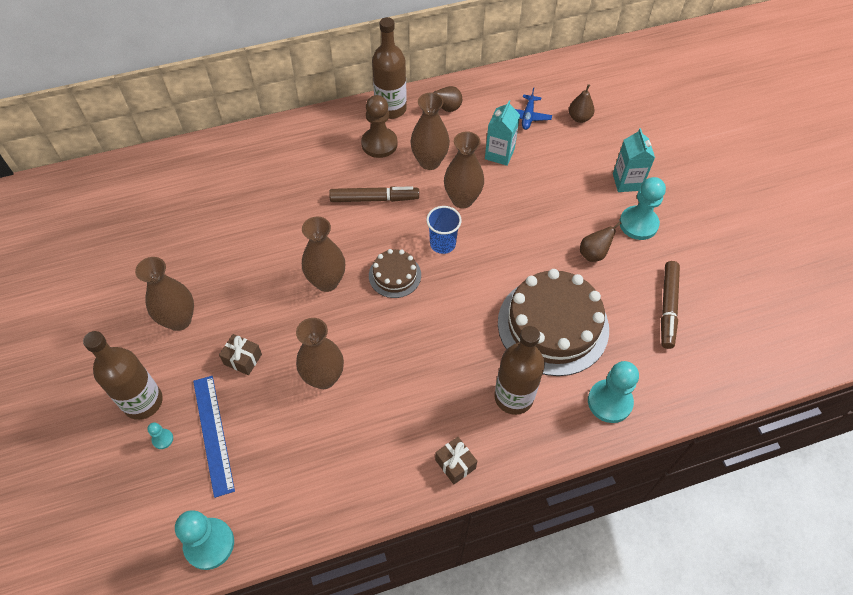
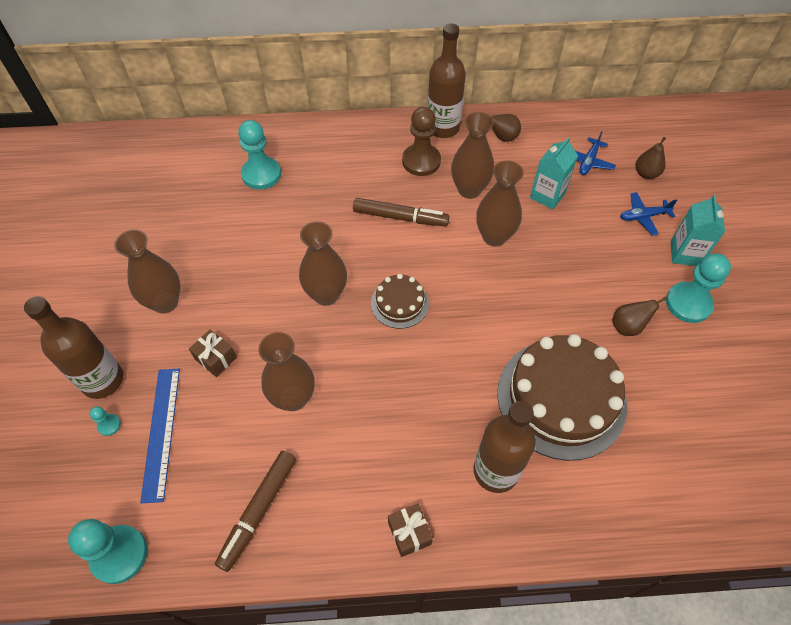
camera: 15 degrees right, 0 degrees up
blue cup [426,206,462,254] -> none
turquoise pawn [588,361,639,423] -> turquoise pawn moved to [238,120,281,190]
brown marker [661,261,680,349] -> brown marker moved to [215,451,296,572]
none -> blue plane [620,192,677,236]

